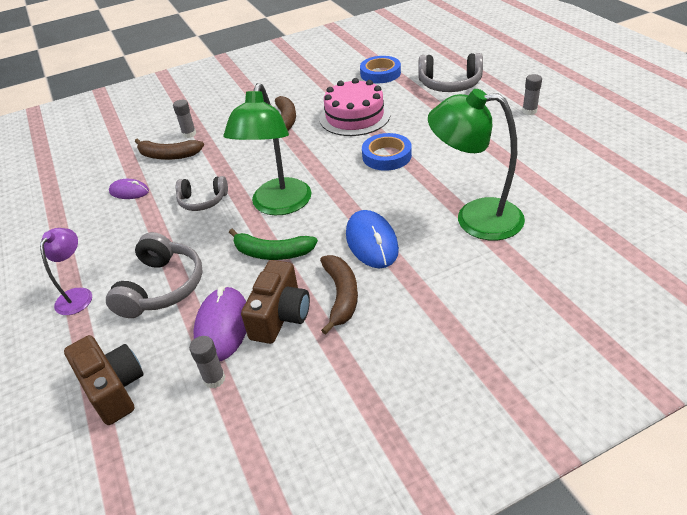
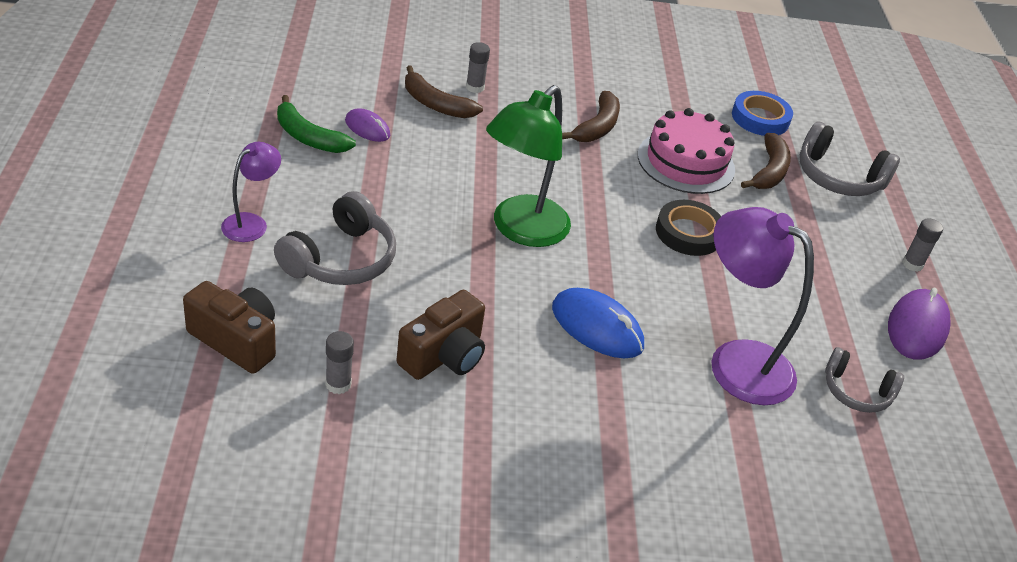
camera: 15 degrees right, 0 degrees up
brown camera [64,335,144,425] -> brown camera turned 45 degrees counterclockwise [183,281,276,374]
grey headphones [176,176,228,211] -> grey headphones moved to [825,347,904,413]
purple mouse [193,286,246,361] -> purple mouse moved to [888,288,951,360]
green banana [229,229,318,260] -> green banana moved to [277,95,356,153]
brown banana [320,255,358,335] -> brown banana moved to [741,133,791,189]
blue mouse [346,210,399,268] -> blue mouse turned 60 degrees counterclockwise [552,288,644,359]
blue tape [362,133,412,171] -> black tape [656,200,721,256]
green lamp [428,89,525,240] -> purple lamp [711,207,814,405]

